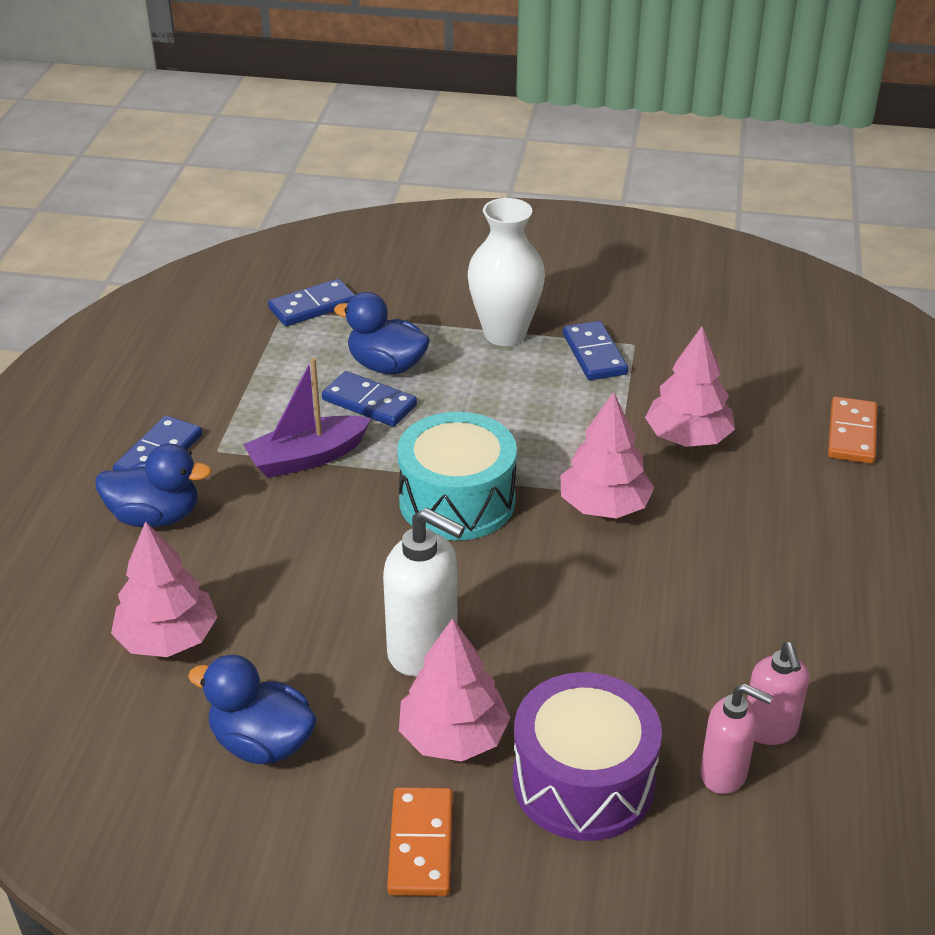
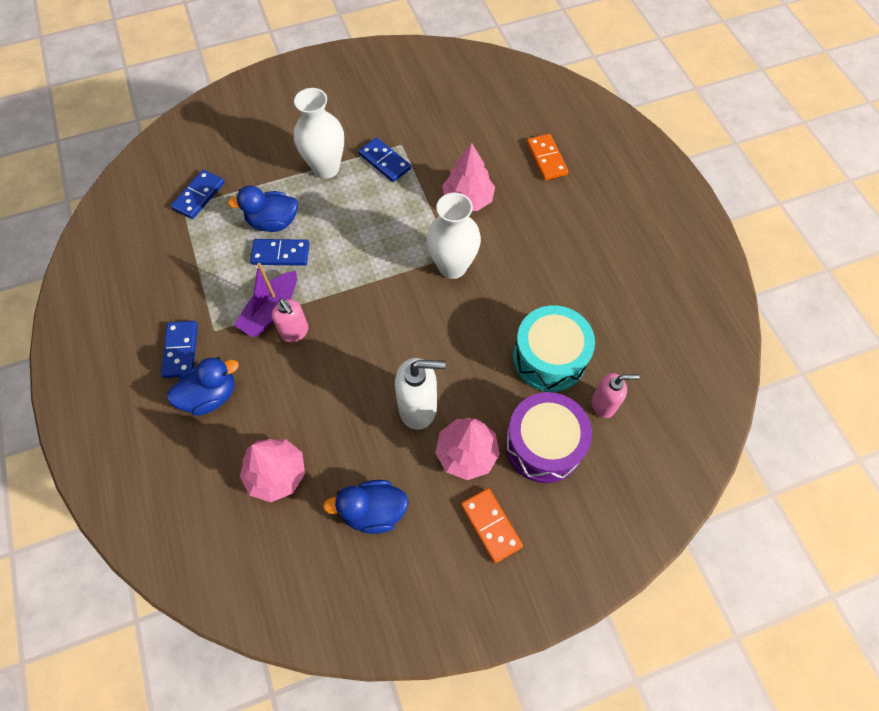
camera: 30 degrees left, 25 degrees up
turquoise drum [397,412,517,540] -> turquoise drum moved to [513,305,595,392]
pink tree [560,392,654,519] -> white vase [426,193,481,279]
pink soap dispenser [747,642,810,745] -> pink soap dispenser moved to [272,298,308,342]

